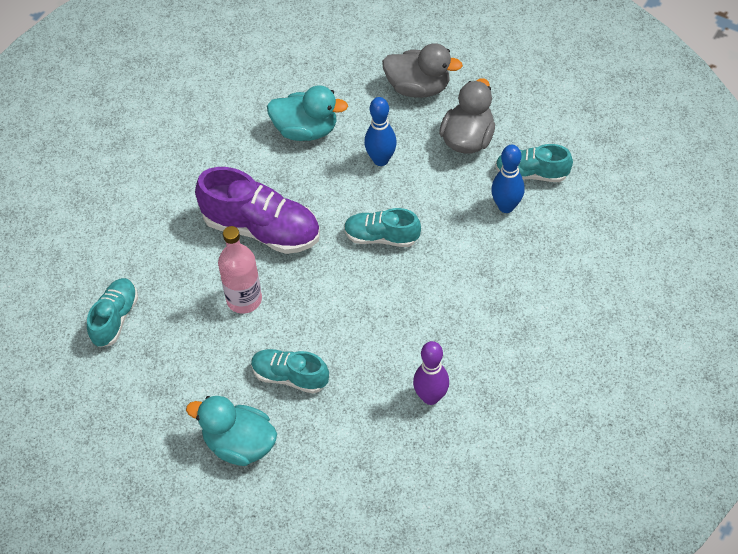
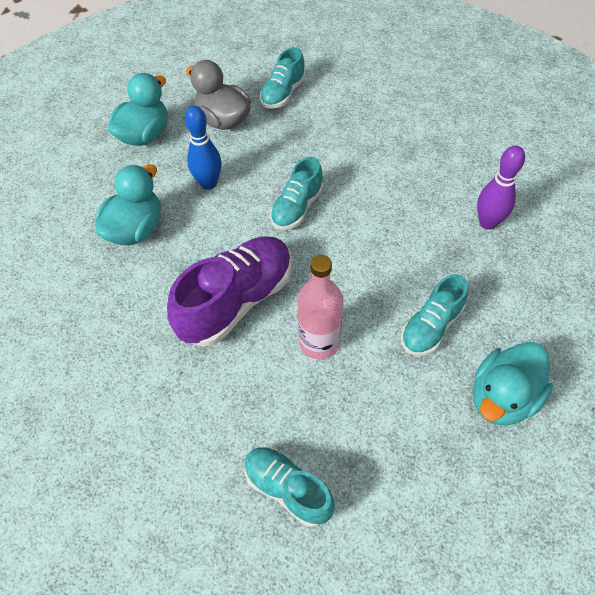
camera: 70 degrees left, 0 degrees up
grey duck [382,43,463,98] -> turquoise duck [108,73,168,146]
blue bowling pin [491,145,525,213] -> none

